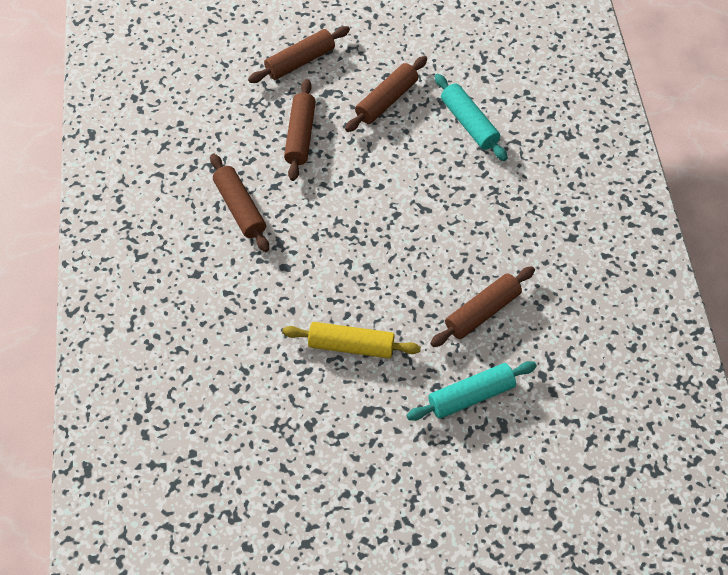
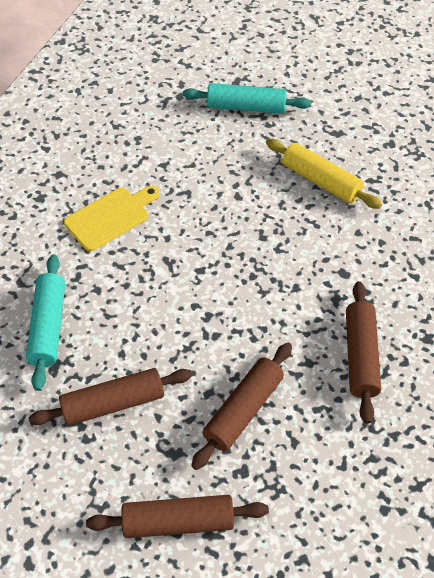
camera: 150 degrees left, 5 degrees down
brown rolling pin [430,266,535,347] -> none
none -> yellow cutting board [64,185,160,251]

